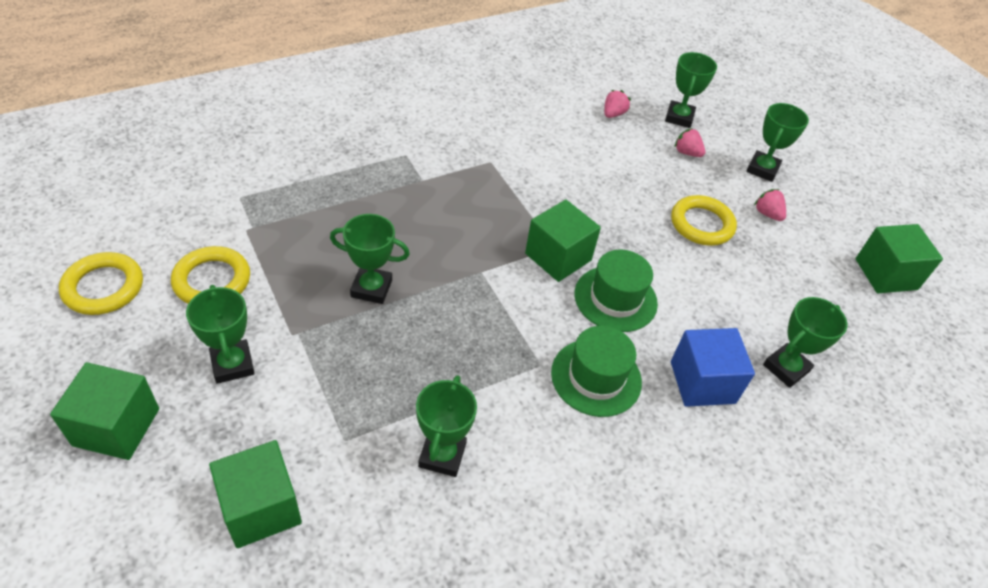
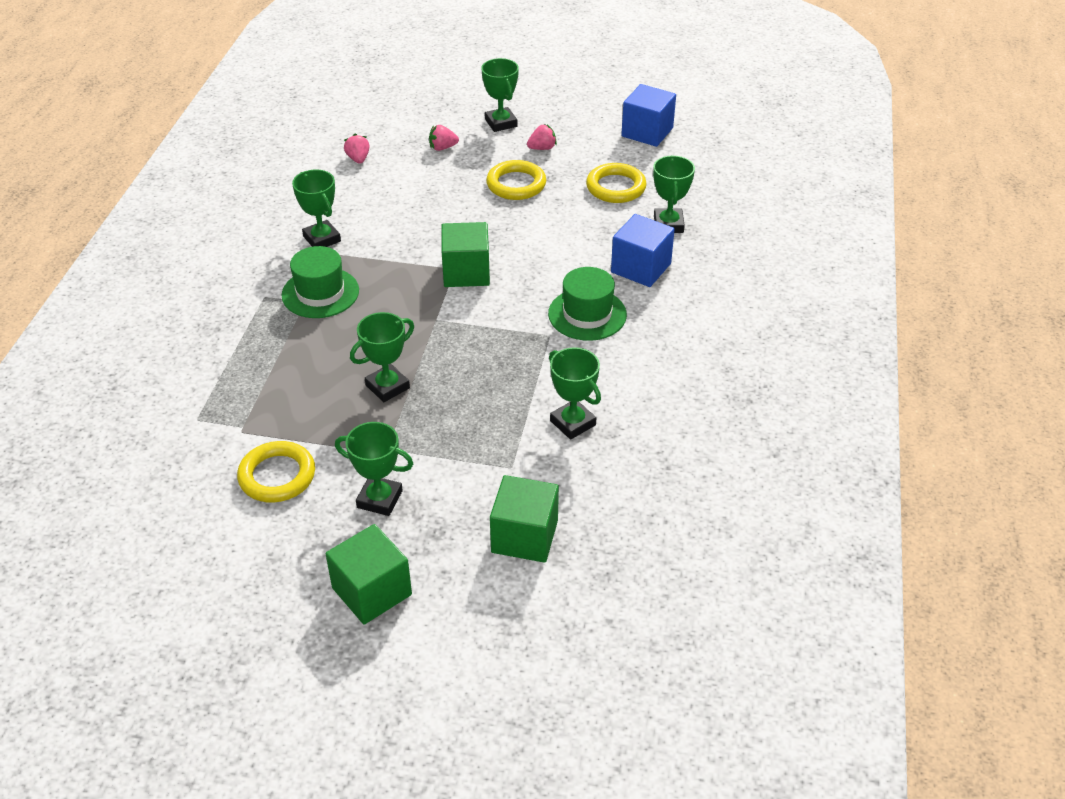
camera: 45 degrees left, 5 degrees down
yellow ring [59,252,143,315] -> yellow ring moved to [586,163,647,203]
green hat [575,250,658,332] -> green hat moved to [281,246,359,318]
green trophy [665,52,717,128] -> green trophy moved to [292,170,341,247]
pink strawberry [754,189,786,221] -> pink strawberry turned 150 degrees clockwise [527,124,557,150]
green cube [855,224,943,293] -> blue cube [621,84,676,147]

